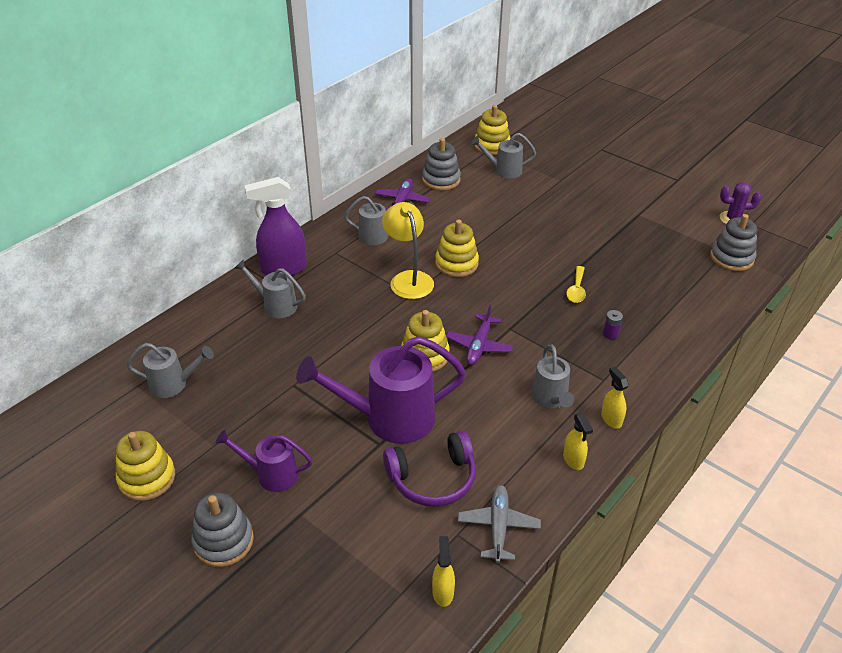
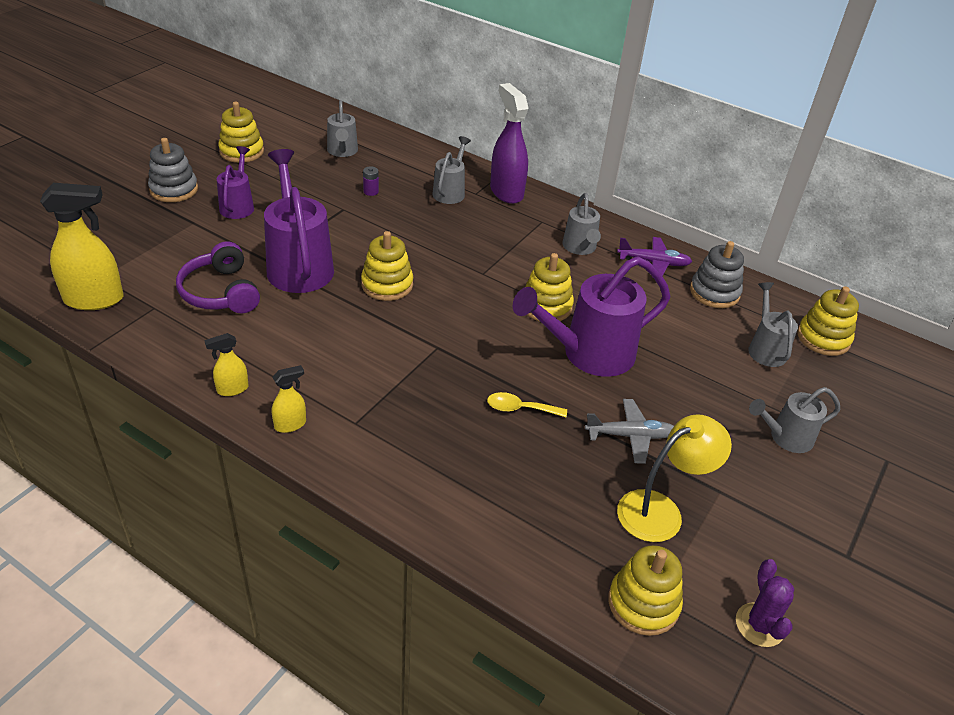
camera: 80 degrees right, 0 degrees up
yellow lamp [382,202,434,299] -> yellow lamp moved to [617,414,732,542]
yellow spray bottle [432,536,455,607] -> yellow spray bottle [40,183,124,310], size x2.00
purple plane [446,305,513,365] -> none
grey plane [458,485,541,563] -> grey plane moved to [585,399,674,464]
grey watering can [531,345,574,408] -> grey watering can moved to [749,387,840,453]
purple battery [603,310,623,339] -> purple battery moved to [363,166,379,196]
grey stacking toy [710,214,757,271] -> yellow stacking toy [608,545,683,636]
none -> purple watering can [513,256,670,377]

